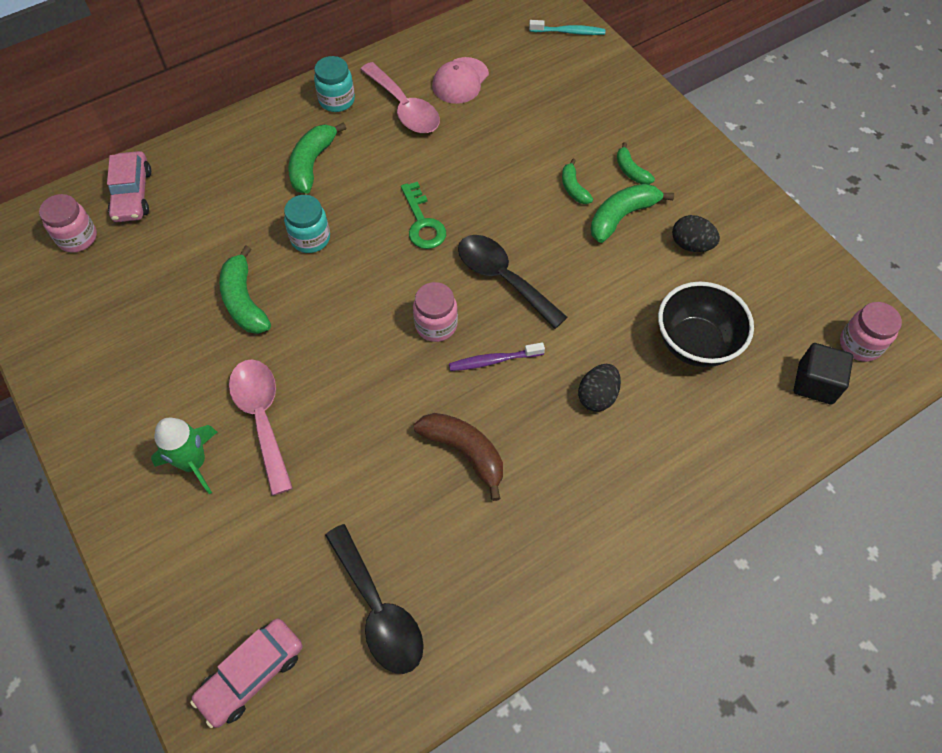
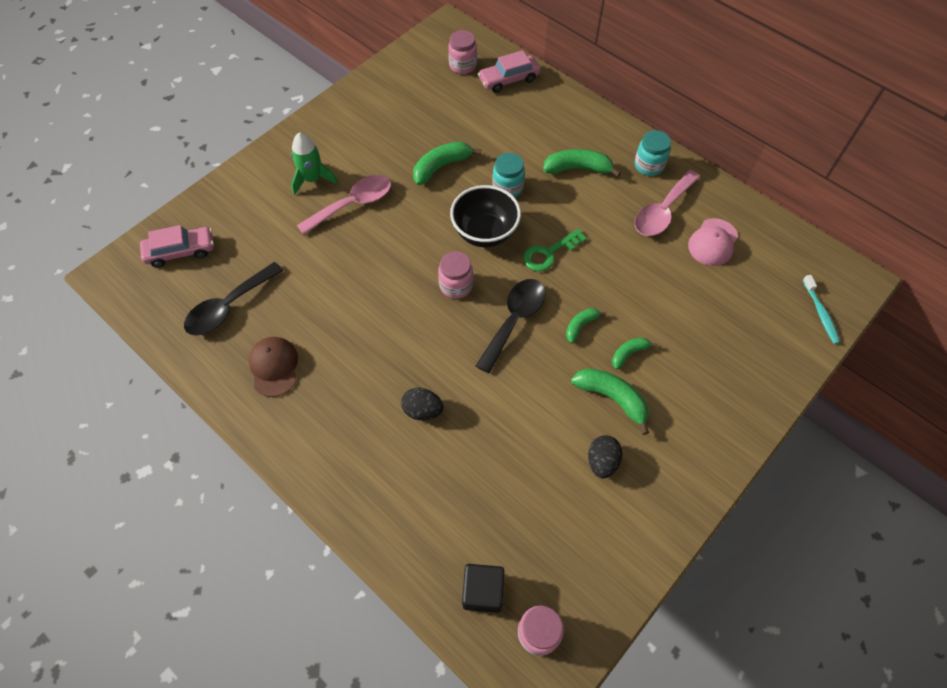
camera: 75 degrees right, 0 degrees up
pink car [190,619,303,728] -> pink car turned 135 degrees clockwise [140,225,214,268]
brown banana [414,413,503,501] -> none
pink cap [432,57,489,104] -> pink cap turned 75 degrees counterclockwise [688,218,738,266]
purple toothbrush [449,342,545,371] -> none
green banana [617,142,655,184] -> green banana moved to [566,308,606,343]
black bowl [658,282,754,367] -> black bowl moved to [450,185,521,247]
none -> brown cap [249,337,298,397]

